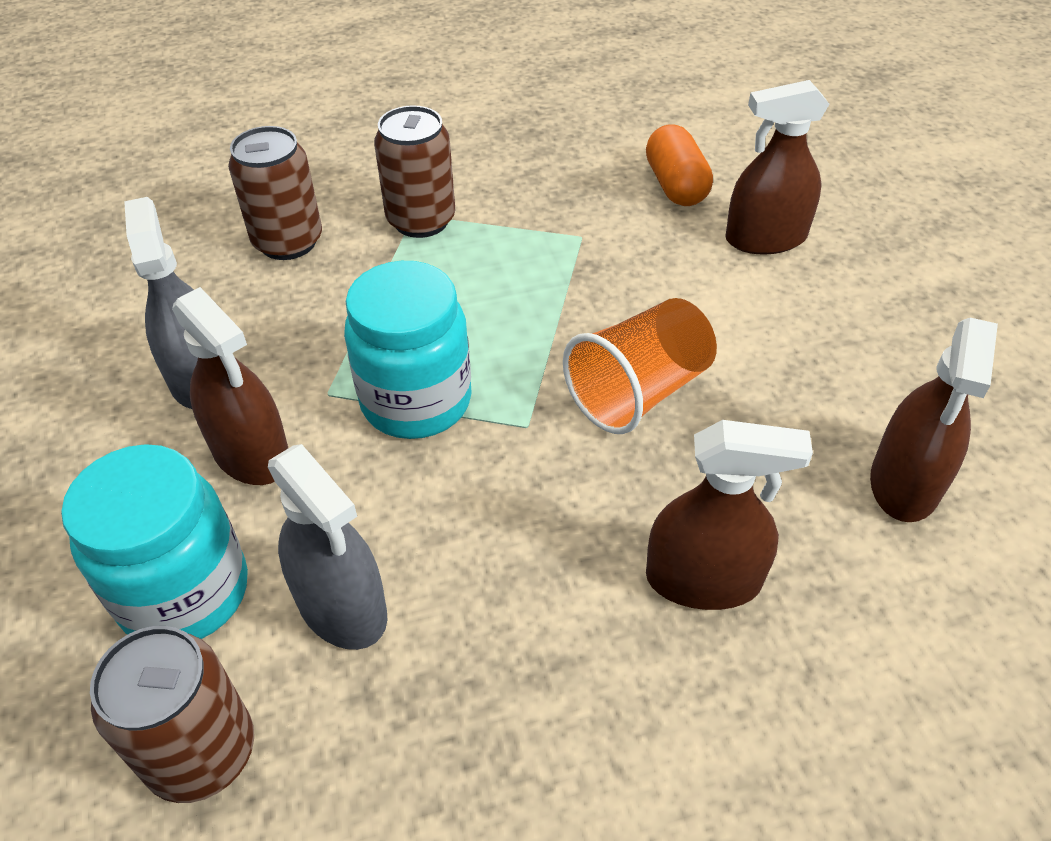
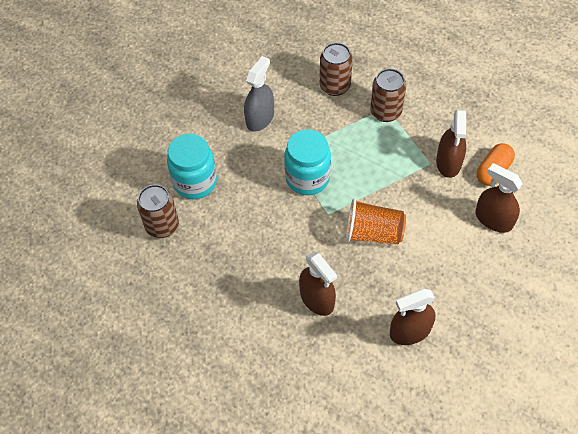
camera: 50 degrees right, 10 degrees up
brown spray bottle [172,287,288,485] -> brown spray bottle moved to [436,110,466,178]
grey spray bottle [268,444,387,650] -> none

